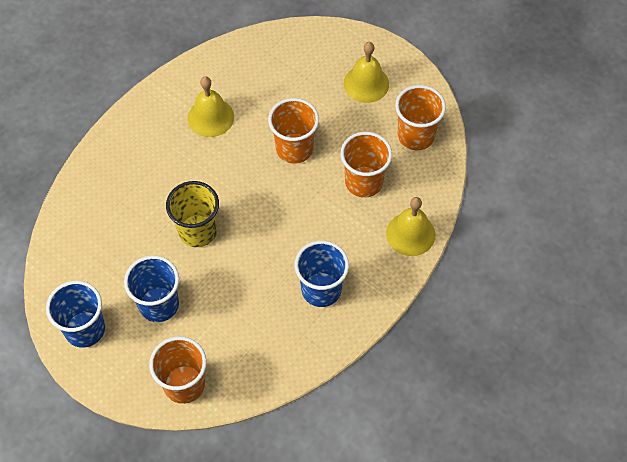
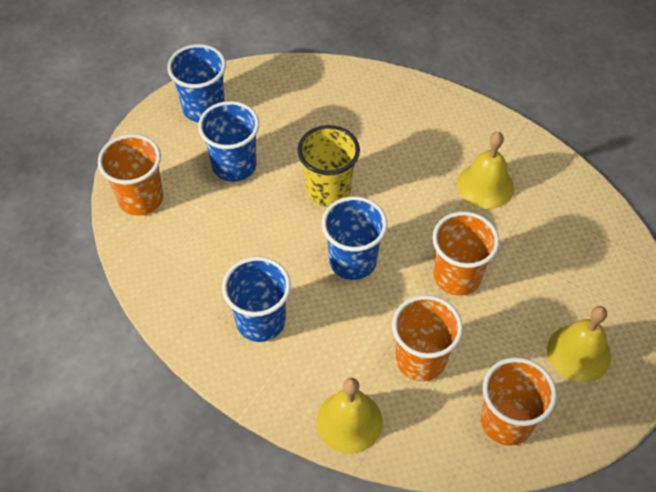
camera: 85 degrees right, 5 degrees down
none -> blue cup [322,196,387,280]

